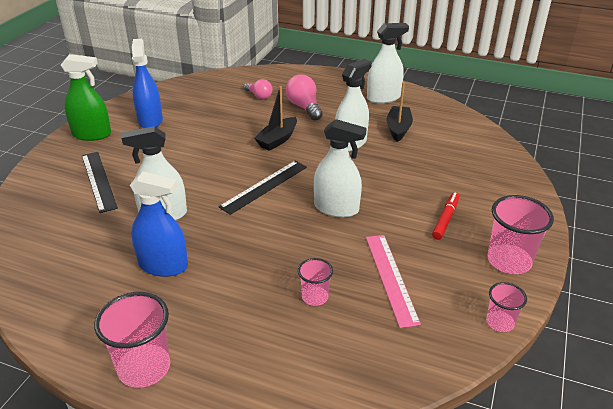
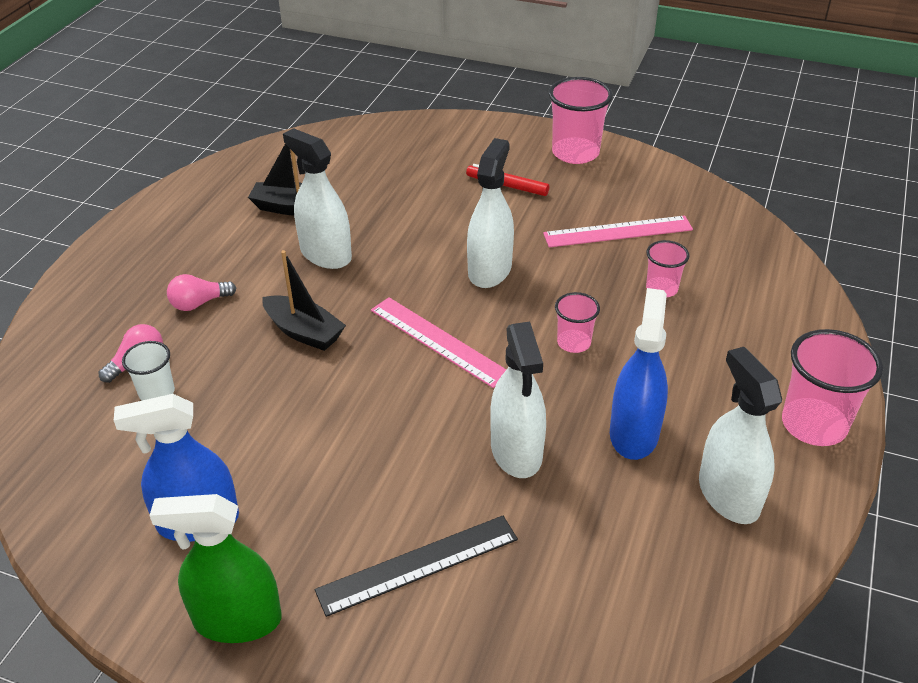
camera: 90 degrees left, 5 degrees up
green spray bottle [61,54,111,141] -> green spray bottle turned 90 degrees counterclockwise [149,494,282,643]
black ruler [218,161,307,215] -> pink ruler [371,297,507,388]
pink light bulb [286,74,323,121] -> pink light bulb [167,274,236,311], size x0.65
white spray bottle [367,23,409,104] -> white spray bottle moved to [699,347,782,524]
pink cup [486,282,527,332] -> pink cup moved to [555,292,600,353]
none -> white cup [122,341,175,401]

